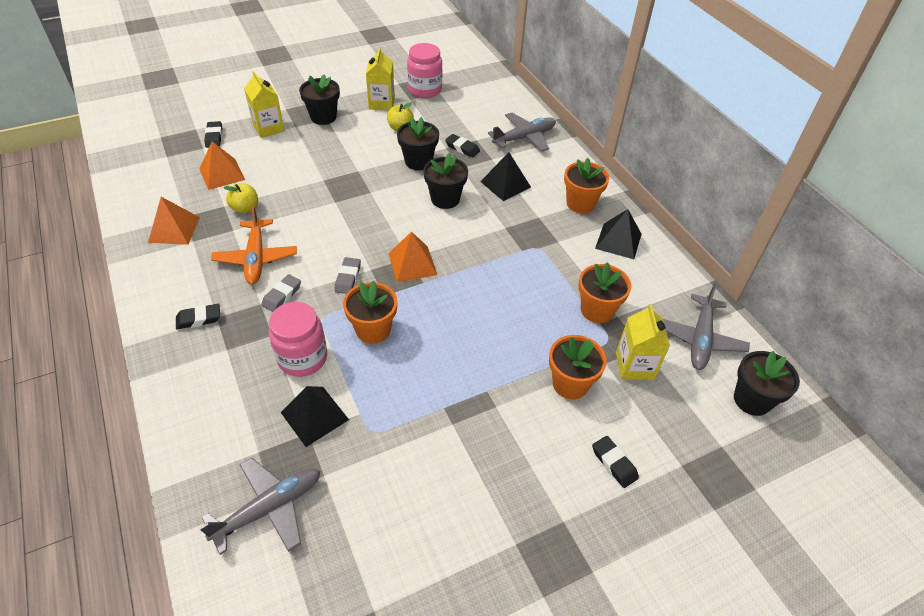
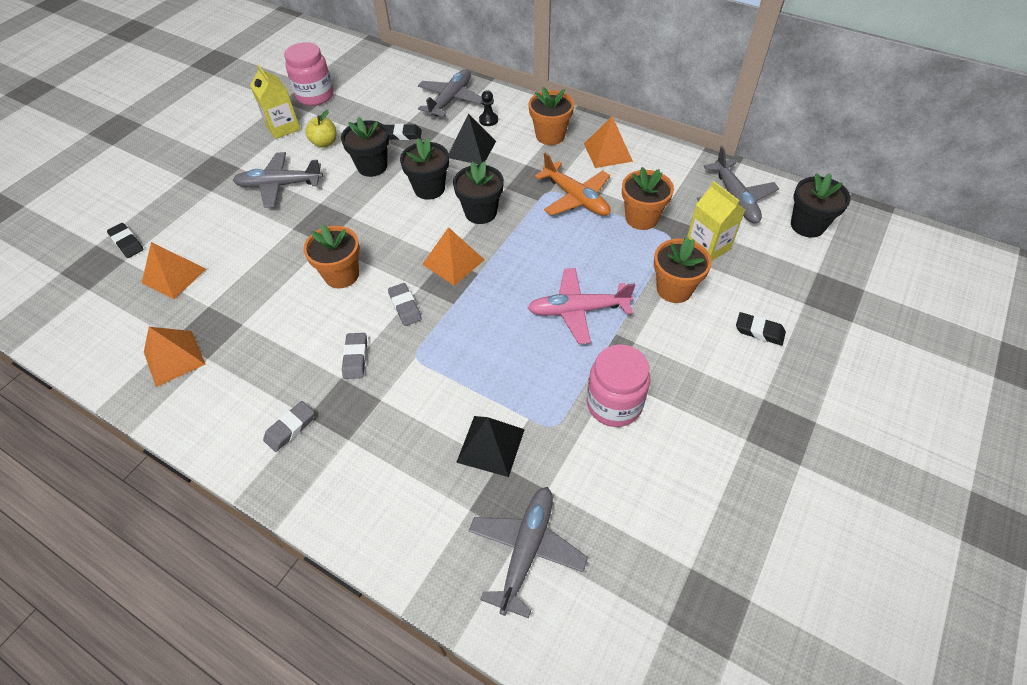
camera: 30 degrees left, 5 degrees up
black eraser [176,304,220,330] -> grey eraser [263,401,315,452]
orange plane [211,206,297,284] -> orange plane moved to [535,153,610,216]
yellow apple [223,183,258,214] -> none
yellow carton [244,71,285,138] -> none
pink jar [269,302,327,377] -> pink jar moved to [586,344,650,427]
black flower pot [299,74,340,125] -> black flower pot moved to [453,162,504,224]
orange flower pot [343,280,397,344] -> orange flower pot moved to [303,224,360,288]
black pyramid [595,209,641,259] -> orange pyramid [584,116,633,168]
none -> grey plane [232,152,323,208]
none -> black pawn [479,90,498,126]
none -> pink plane [528,268,635,344]

